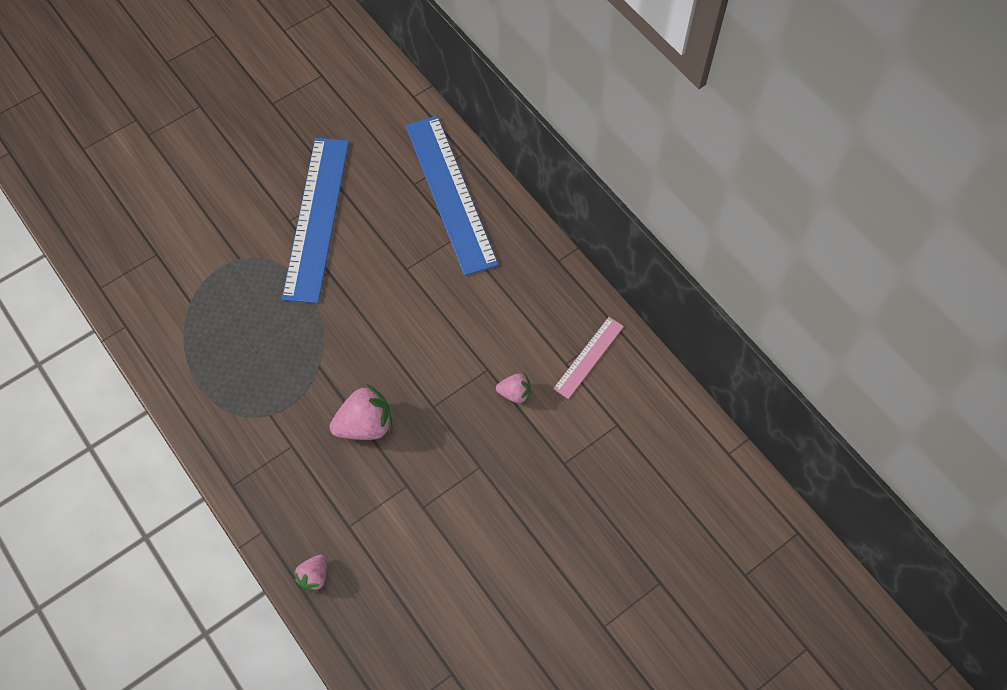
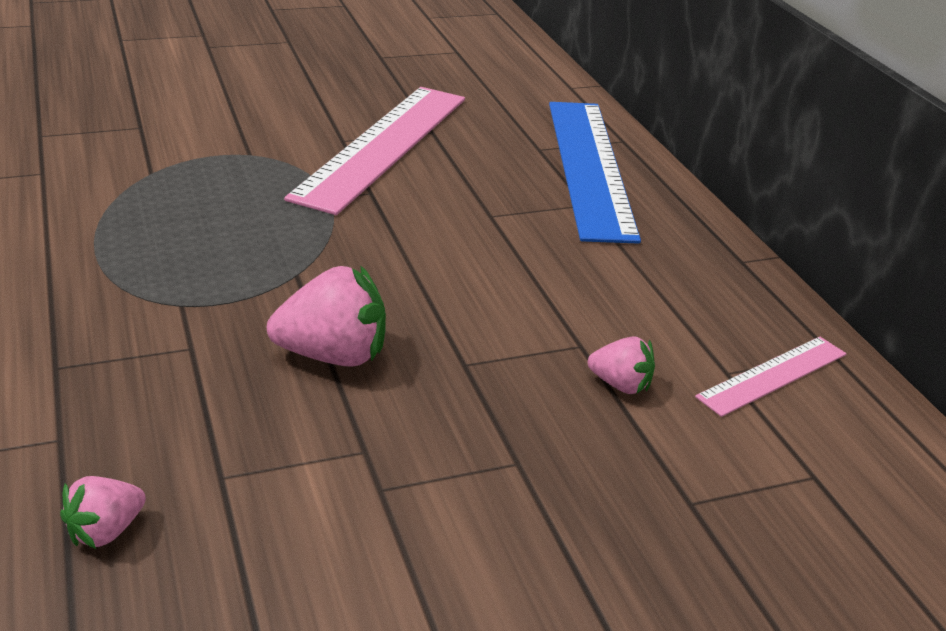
camera: 15 degrees right, 30 degrees down
blue ruler [282,138,349,303] -> pink ruler [284,87,465,215]

